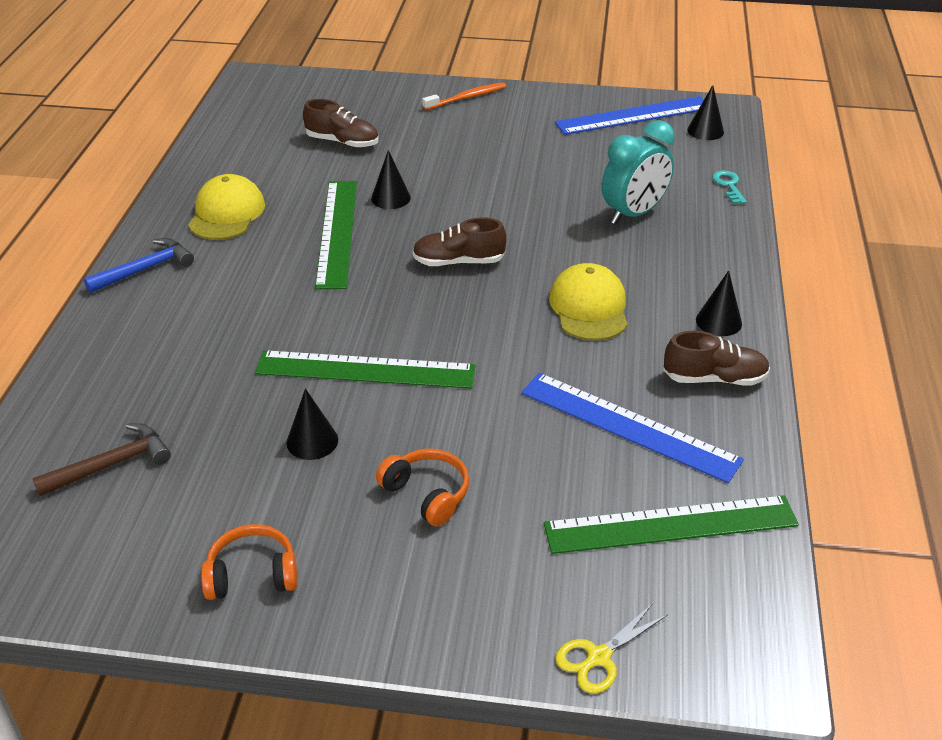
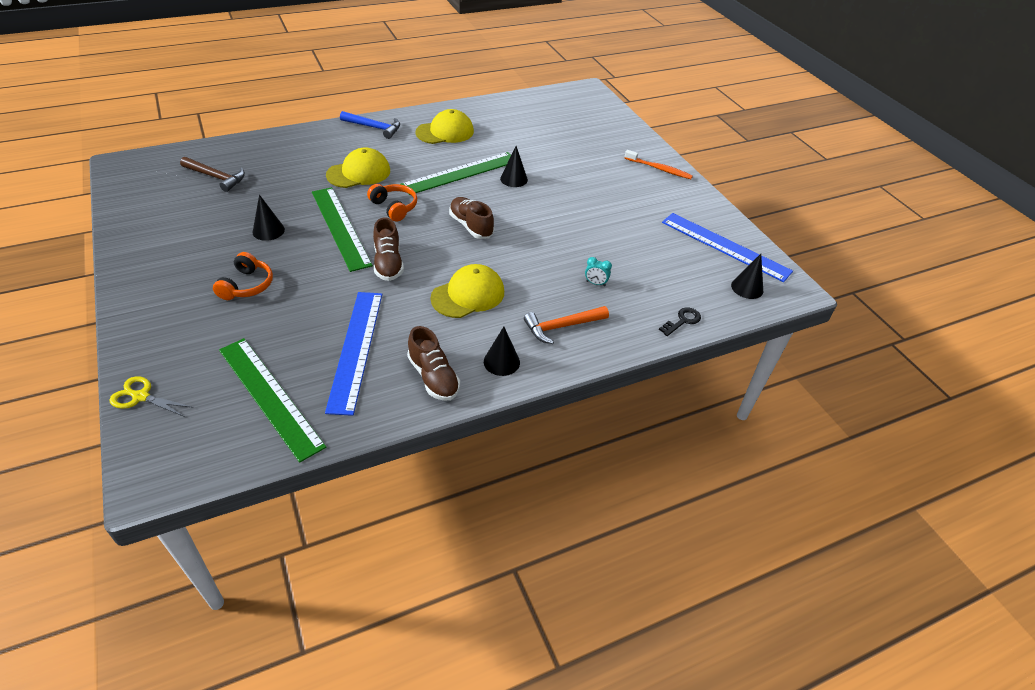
camera: 55 degrees right, 5 degrees up
orange headphones [201,524,298,600] -> orange headphones moved to [367,184,417,222]
brown shoe [303,99,379,148] -> brown shoe moved to [373,217,404,281]
turquoise clock [602,120,675,224] -> turquoise clock [585,257,612,286], size x0.40
turquoise key [712,171,747,204] -> black key [659,308,701,336]
none -> yellow cap [326,147,390,188]
none -> orange hammer [524,306,609,344]

